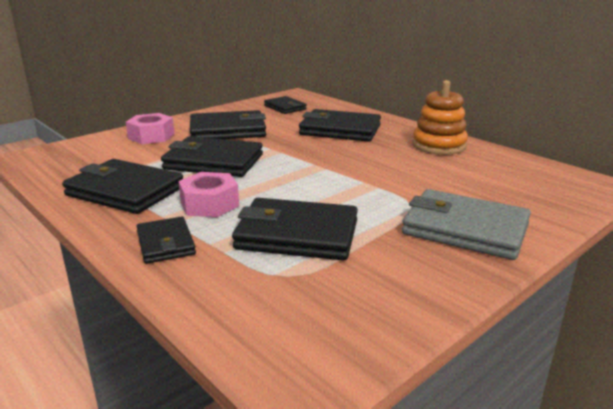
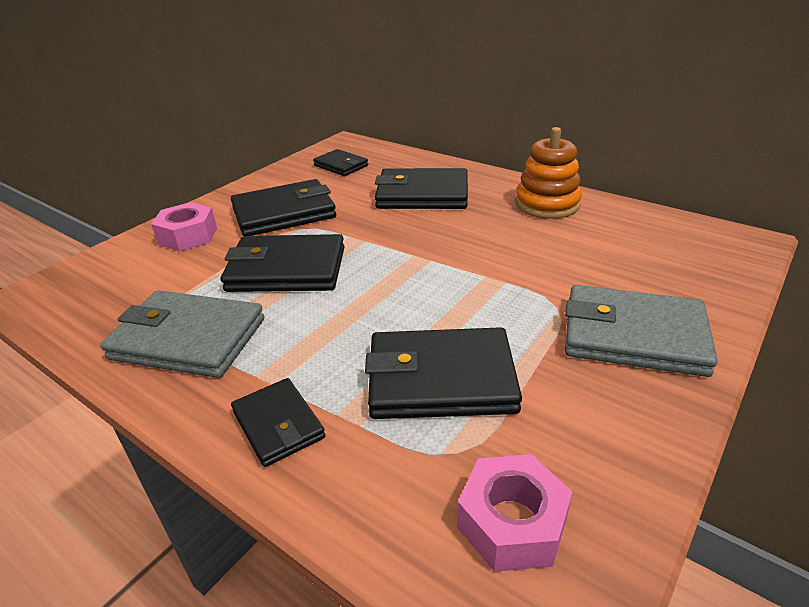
camera: 10 degrees left, 10 degrees up
black wallet [62,159,183,214] -> grey wallet [100,290,264,378]
pink nut [178,172,239,218] -> pink nut moved to [457,454,572,572]

